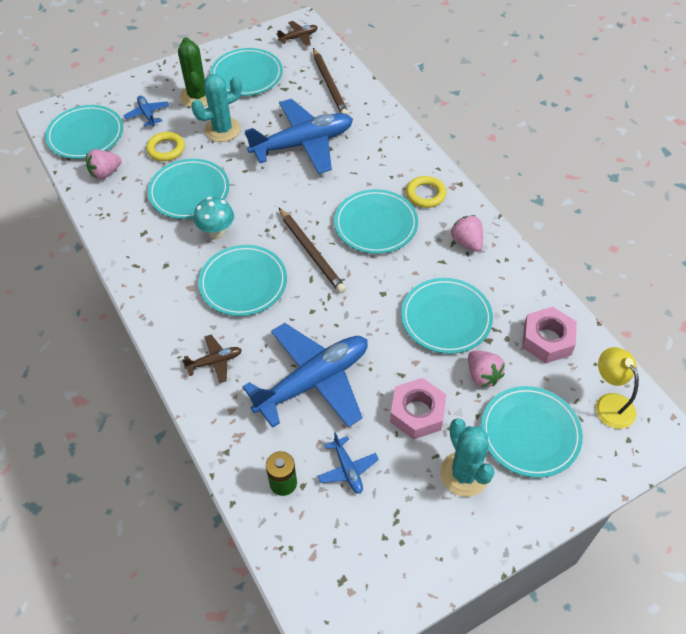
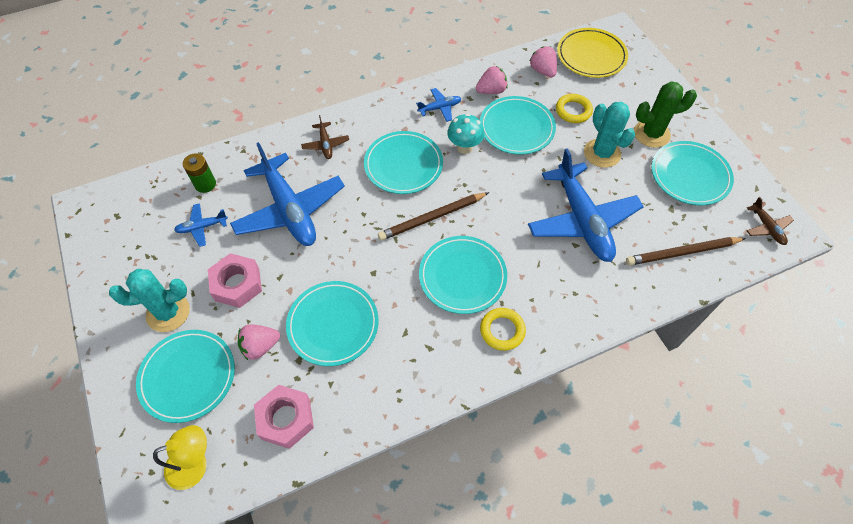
camera: 95 degrees right, 5 degrees up
turquoise plate [45,105,123,159] -> yellow plate [557,28,628,78]
blue plane [123,95,169,127] -> blue plane moved to [416,88,461,122]
pink strawberry [450,215,483,252] -> pink strawberry moved to [476,66,508,94]

